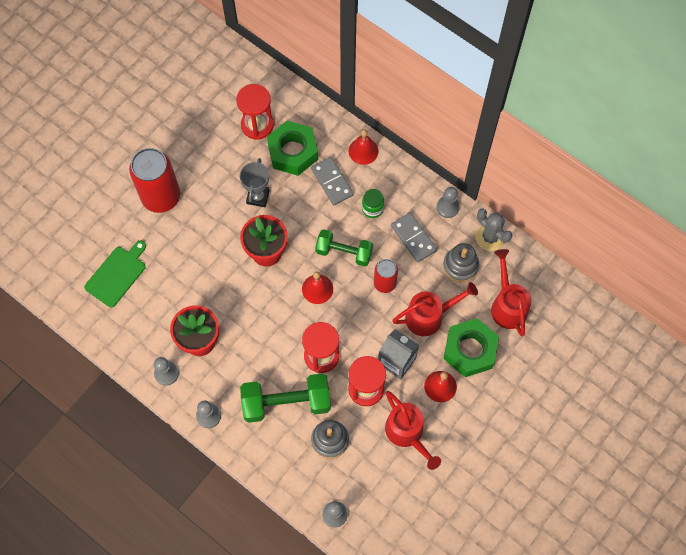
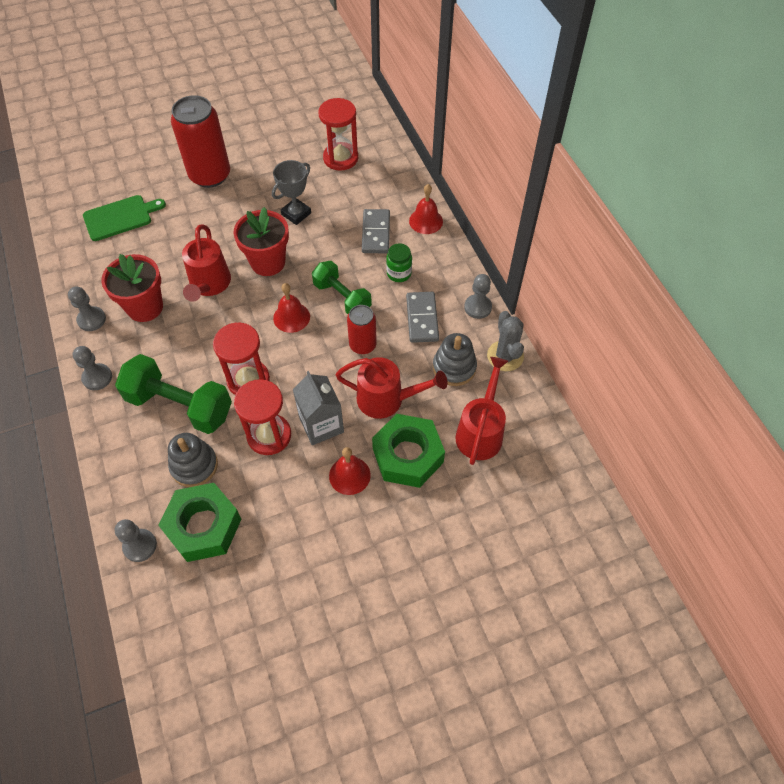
camera: 30 degrees right, 10 degrees down
green nut [267,121,318,176] -> green nut moved to [158,483,241,562]
red watering can [385,391,441,470] -> red watering can moved to [182,224,231,302]

